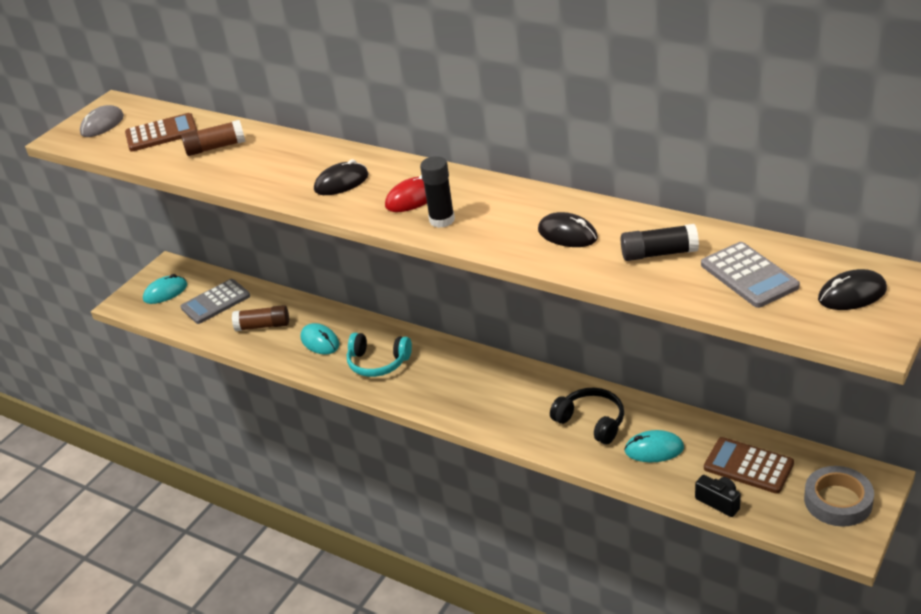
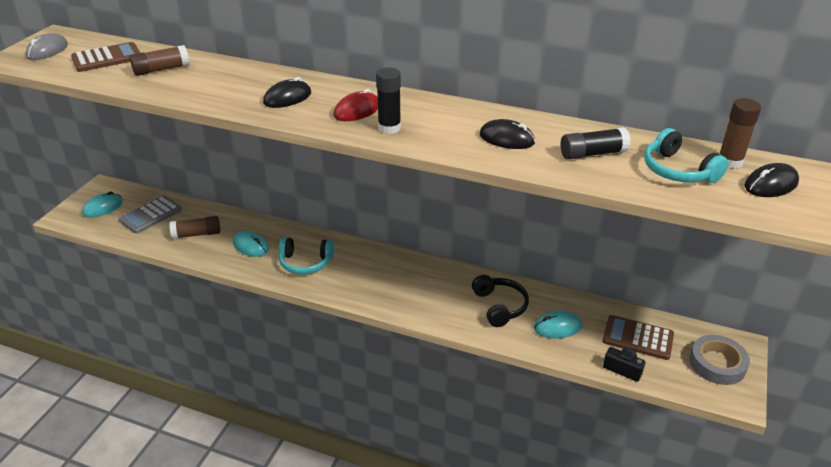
camera: 15 degrees left, 0 degrees up
black headphones [550,388,624,444] -> black headphones turned 45 degrees clockwise [472,275,529,327]
grey calculator [701,242,800,308] -> turquoise headphones [644,128,728,183]
none -> brown glue stick [719,98,761,169]

